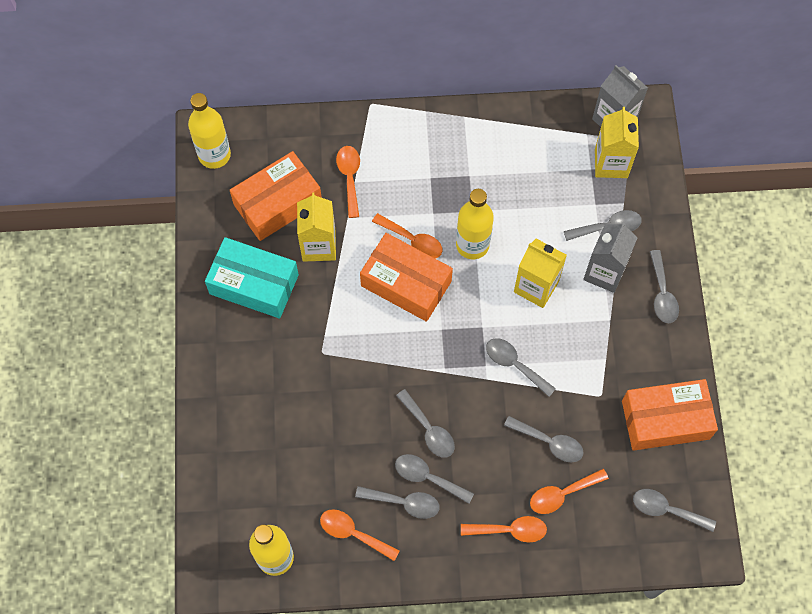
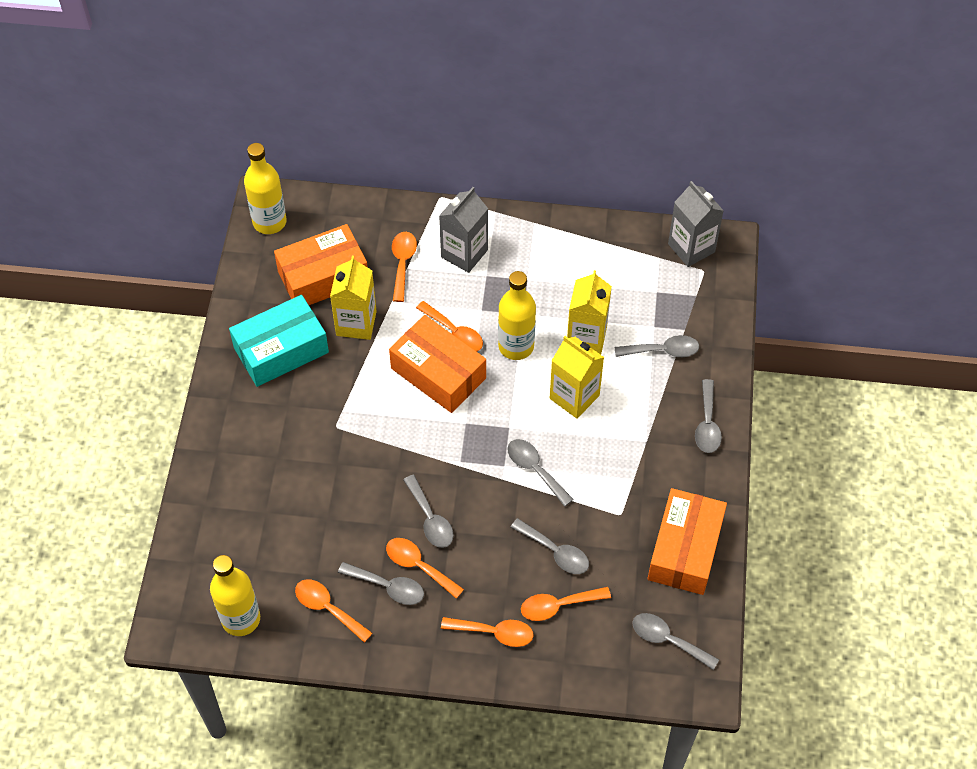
camera: 10 degrees right, 10 degrees down
turquoise box [205,237,299,319] -> turquoise box turned 60 degrees counterclockwise [229,295,329,387]
grey spoon [395,454,474,504] -> orange spoon [386,538,464,599]
grey carton [583,222,638,293] -> grey carton moved to [439,187,488,273]
yellow carton [595,107,639,178] -> yellow carton moved to [567,270,612,355]
orange box [622,379,718,451] -> orange box turned 75 degrees counterclockwise [647,488,727,595]

